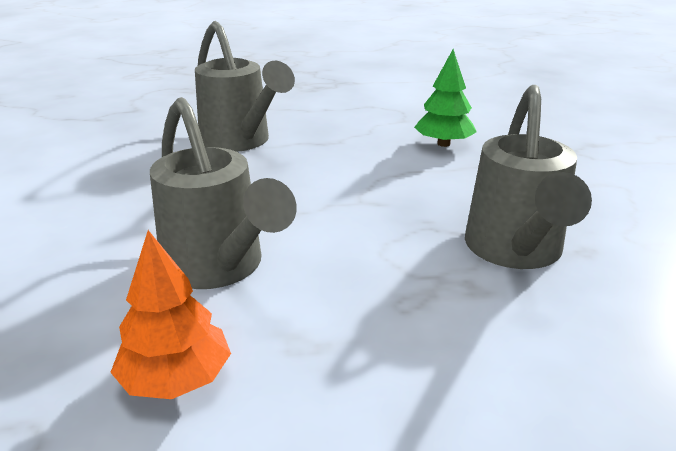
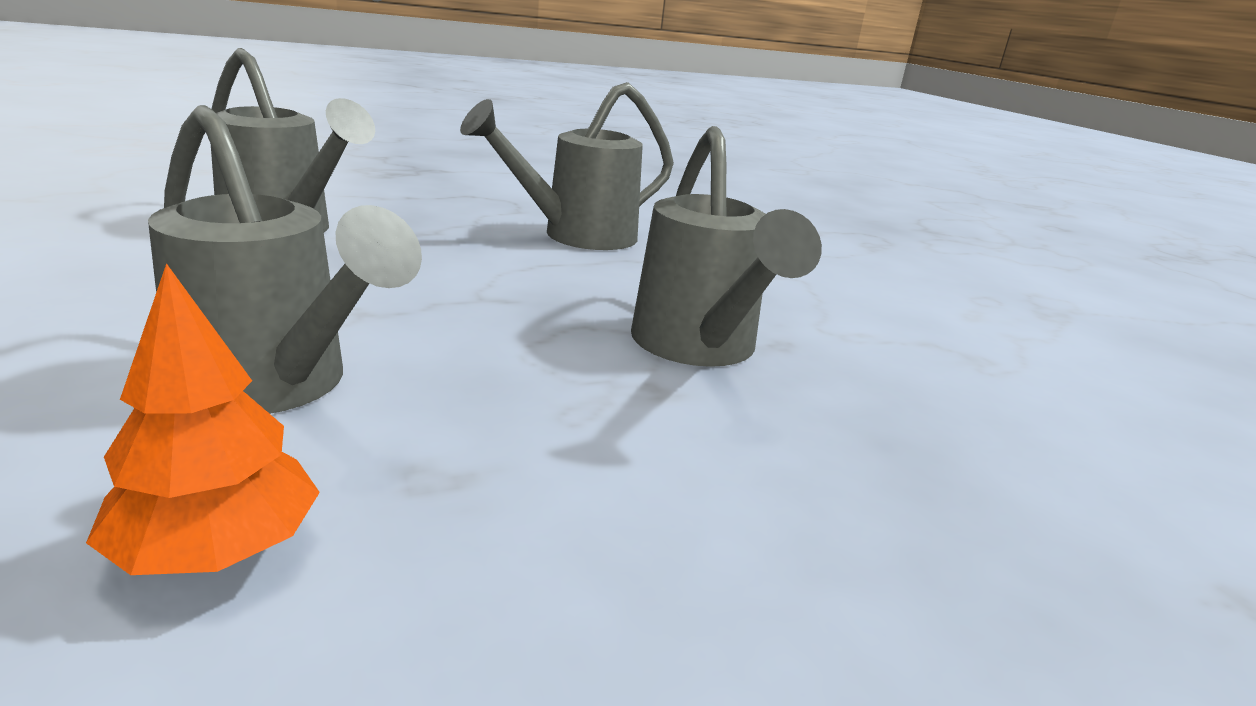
camera: 20 degrees left, 5 degrees down
green tree [414,49,477,147] -> grey watering can [460,82,674,250]

